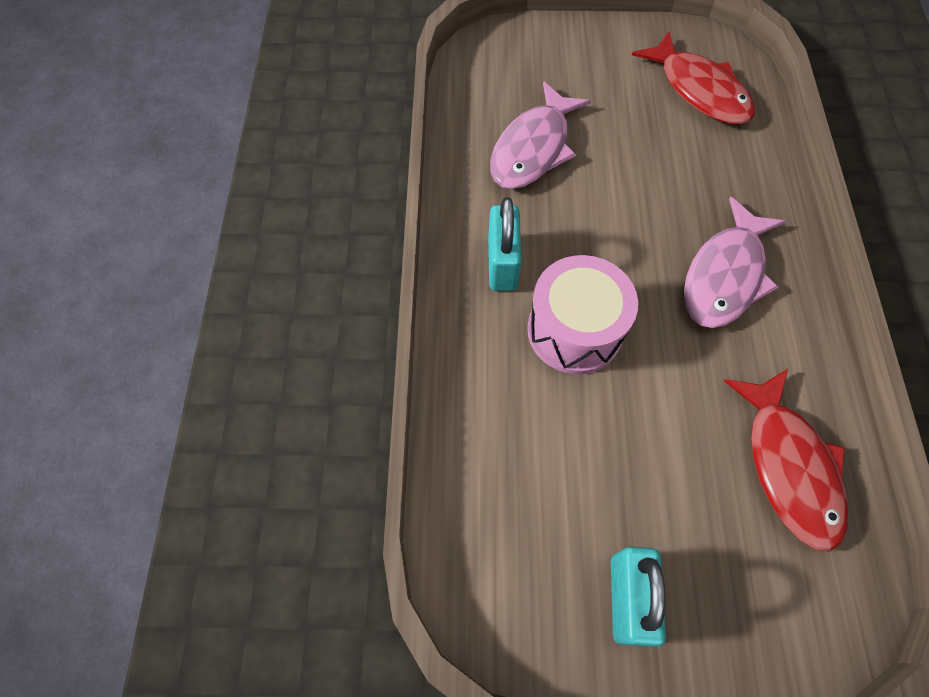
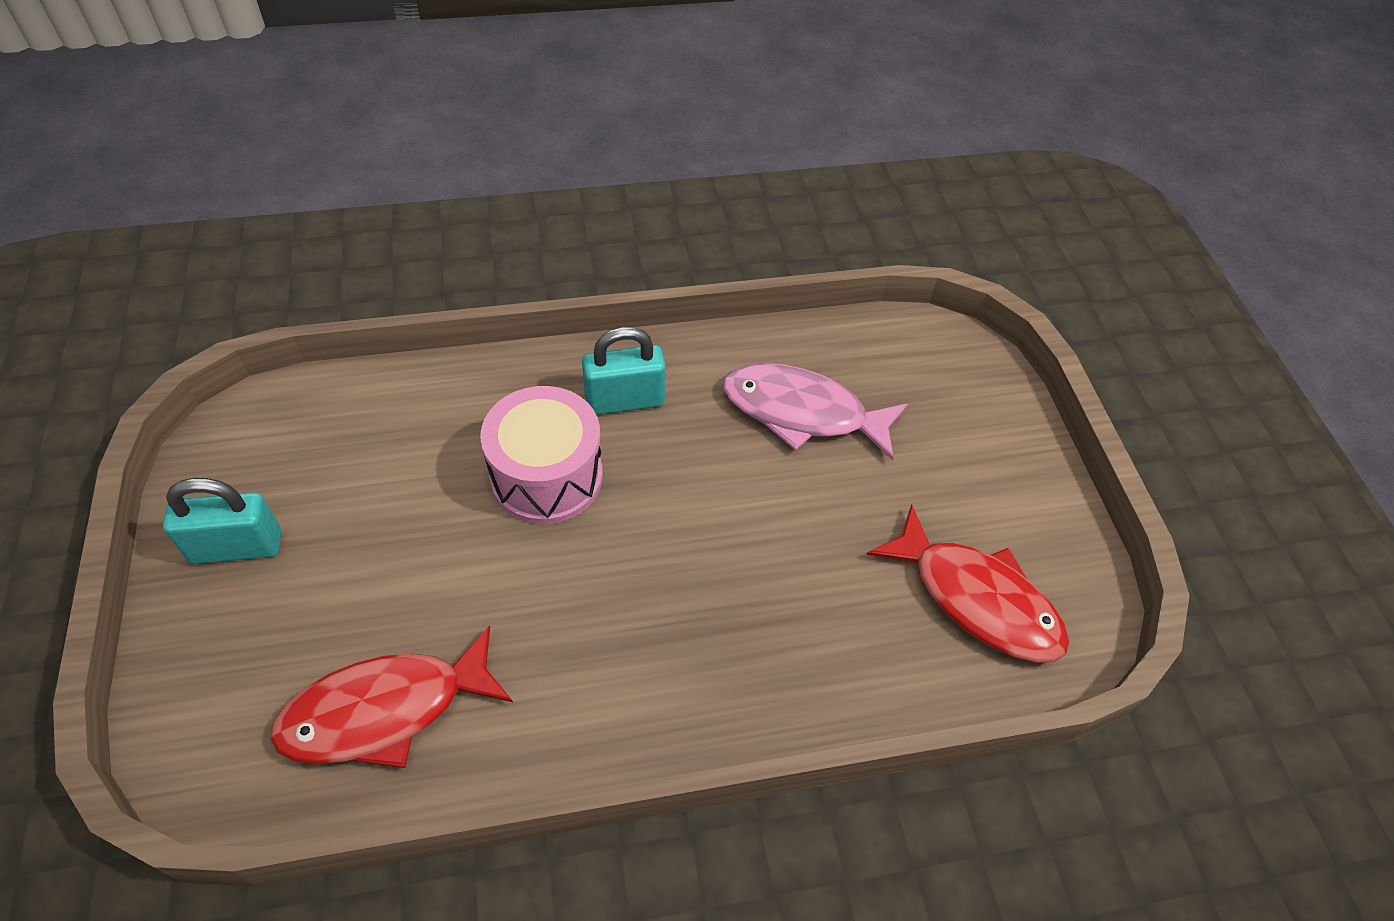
camera: 75 degrees right, 10 degrees down
red fish [632,32,755,125] -> red fish turned 90 degrees counterclockwise [867,505,1069,663]
pink fish [684,197,786,328] -> none

